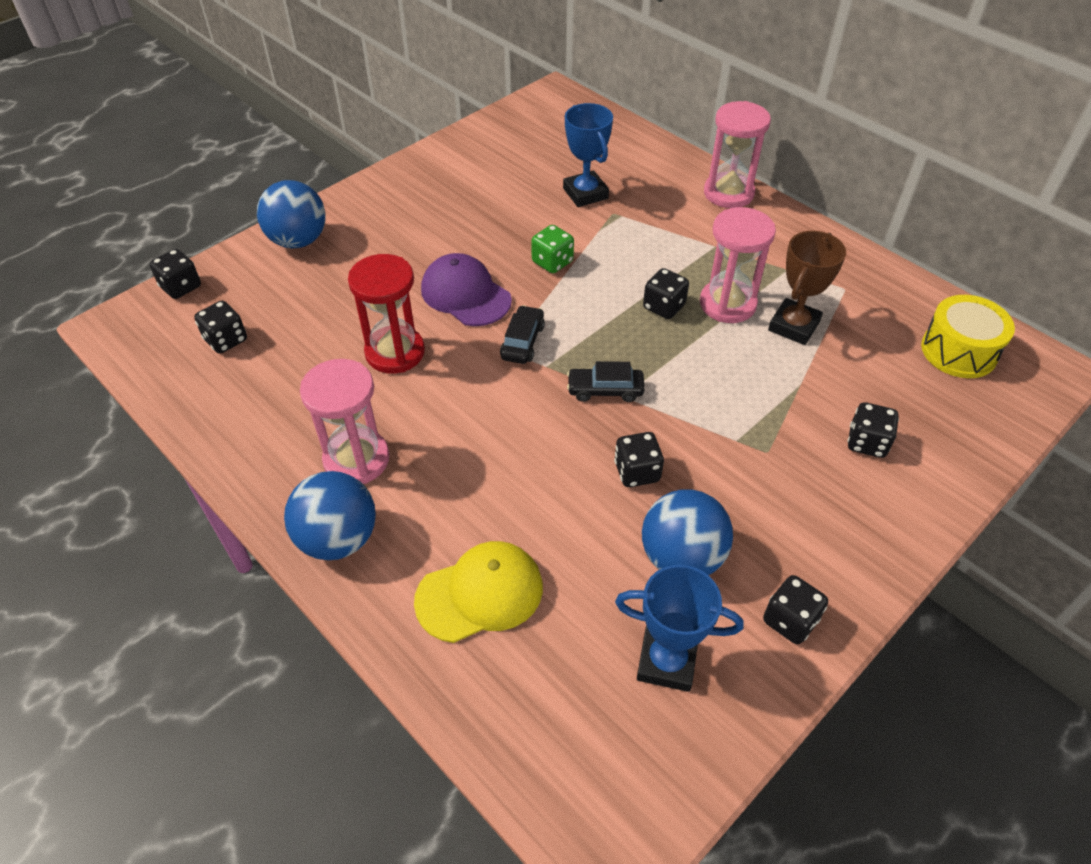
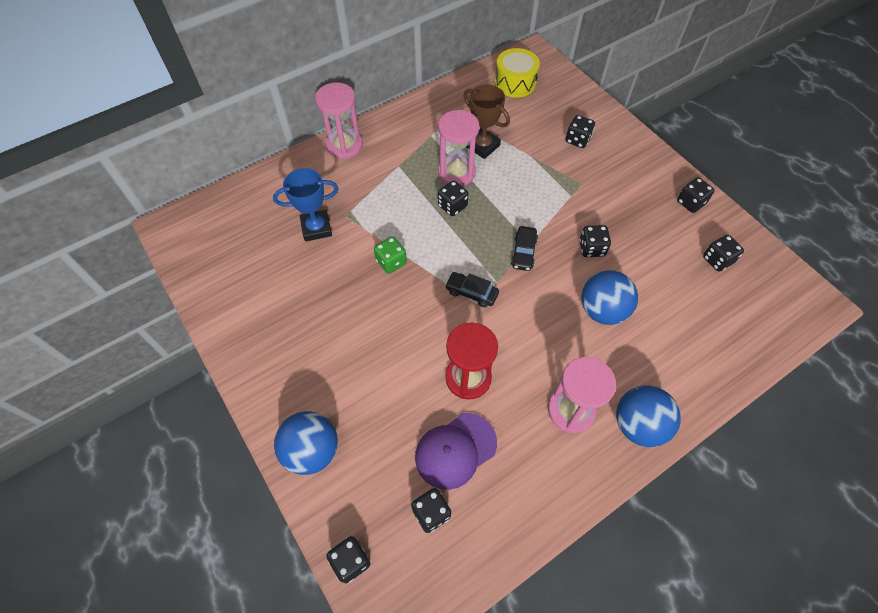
camera: 80 degrees left, 10 degrees up
yellow cap [414,541,543,643] -> none
purple cap [421,253,512,326] -> purple cap moved to [415,413,497,490]
blue trophy [615,565,744,692] -> black dice [703,235,744,272]
blue ball [642,489,733,575] -> blue ball moved to [581,270,638,325]

